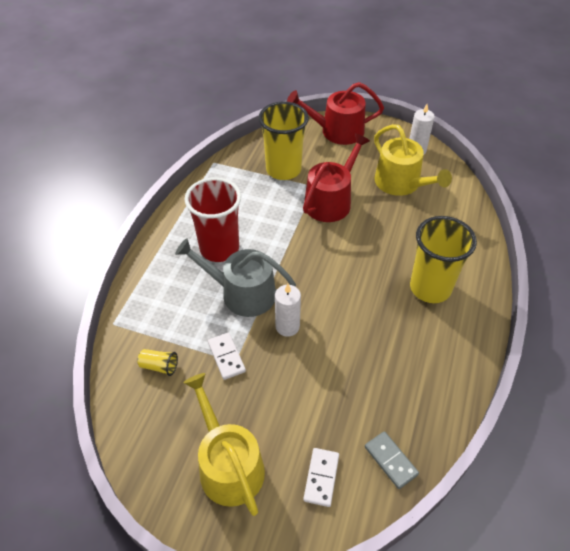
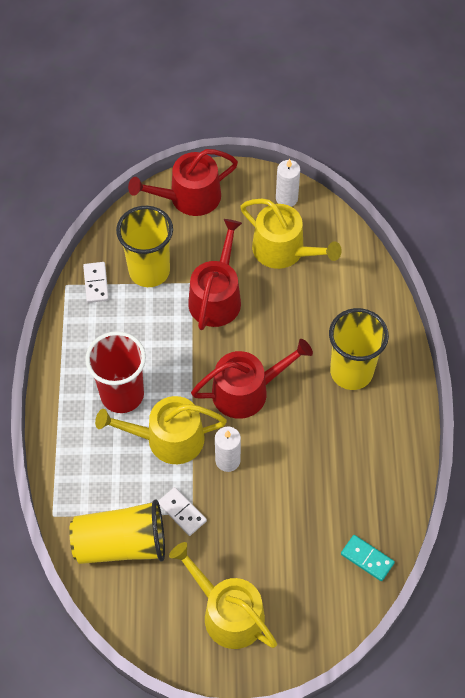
camera: 20 degrees left, 10 degrees up
yellow cup [137,349,178,376] -> yellow cup [69,499,165,564], size x2.48
grey watering can [175,238,296,317] -> yellow watering can [95,396,227,464]
white domino [303,448,339,507] -> white domino moved to [83,262,109,303]
grey domino [365,431,419,489] -> turquoise domino [341,535,395,581]
none -> red watering can [191,339,313,419]

